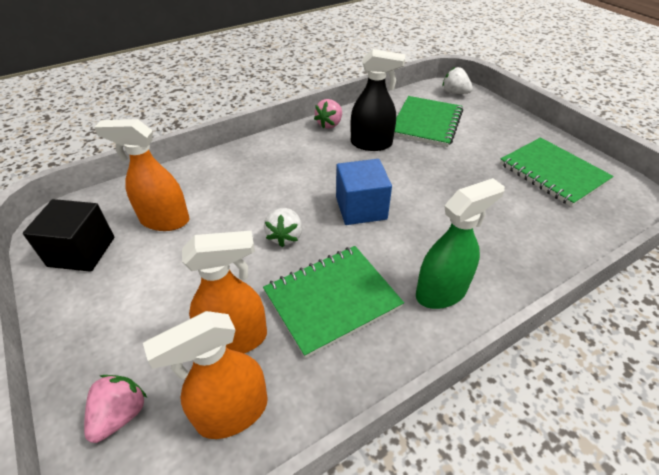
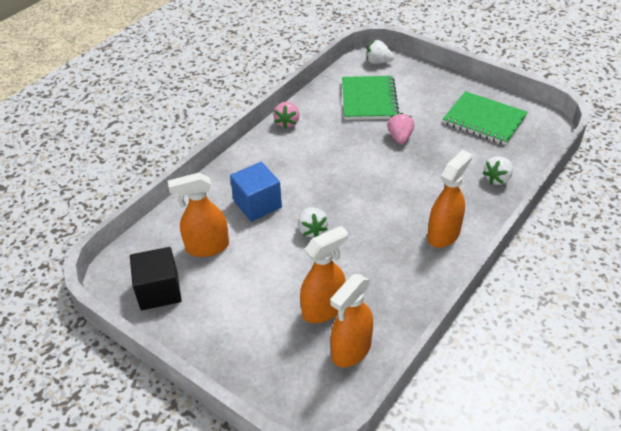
camera: 20 degrees left, 0 degrees up
pink strawberry [84,375,147,443] -> pink strawberry moved to [387,113,414,144]
green notebook [263,246,404,358] -> none
blue cube [336,159,392,225] -> blue cube moved to [230,162,282,222]
black spray bottle [351,49,405,151] -> none
green spray bottle [416,178,505,309] -> orange spray bottle [427,150,472,248]
none -> white strawberry [483,156,513,185]

